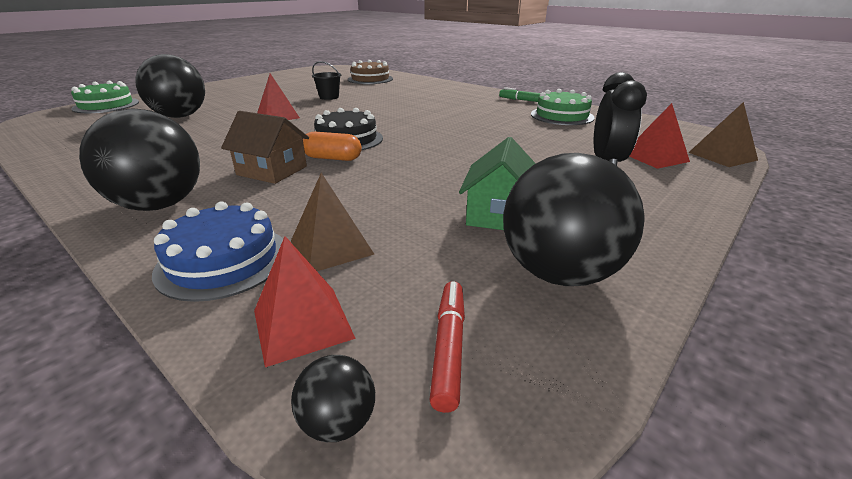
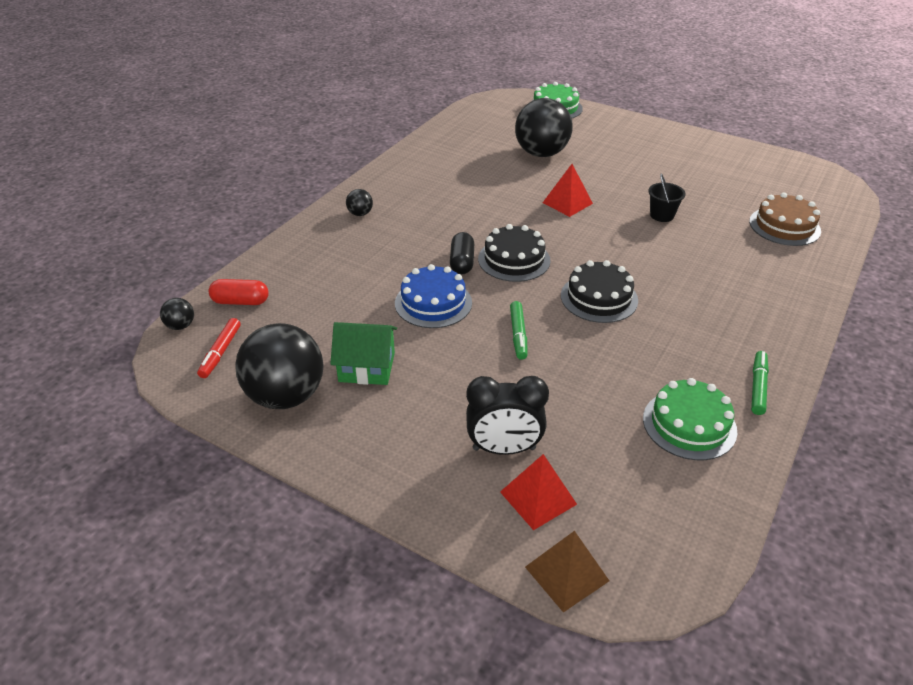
camera: 80 degrees right, 10 degrees up
black ball [79,108,200,211] -> black ball [346,189,373,216], size x0.43
blue cake [152,202,283,302] -> blue cake moved to [395,264,472,328]
brown house [221,111,309,184] -> none
red pyramid [254,236,356,367] -> red capsule [208,279,269,305]
brown pyramid [291,173,374,271] -> none
orange capsule [303,131,362,161] -> black capsule [450,232,474,274]
red marker [429,281,465,413] -> red marker turned 105 degrees clockwise [197,318,241,378]
none -> green marker [510,301,528,360]
none -> black cake [561,260,638,323]

